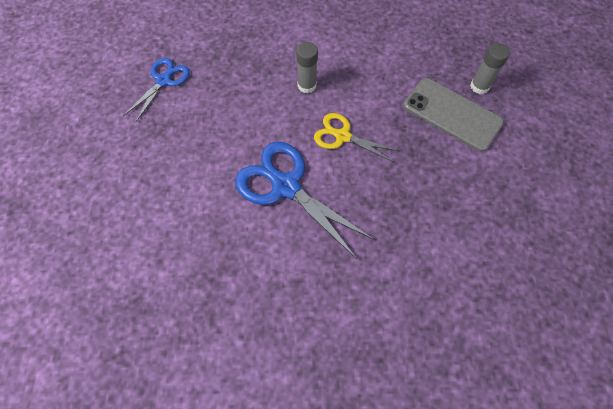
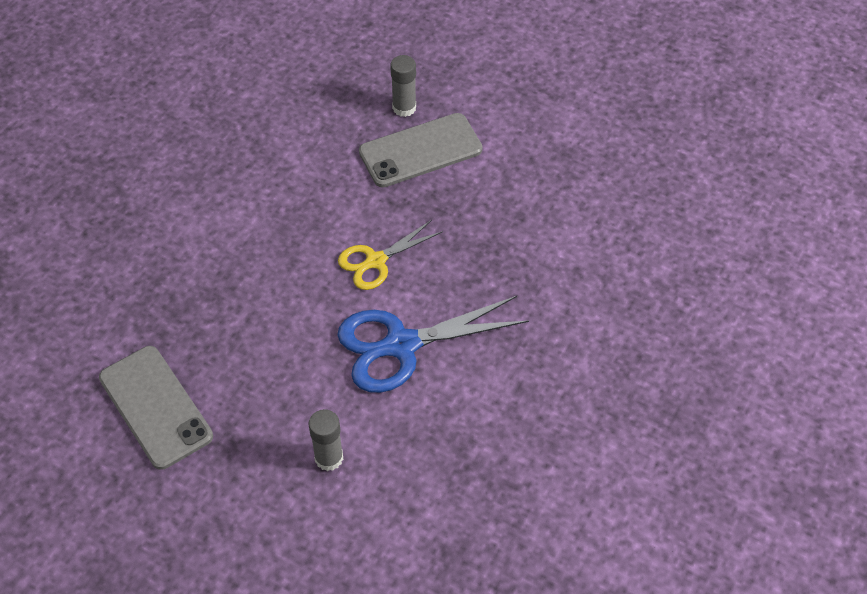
camera: 60 degrees left, 10 degrees down
blue scissors [123,58,190,123] -> grey phone [99,346,213,470]
grey glue stick [296,42,318,93] -> grey glue stick moved to [309,409,343,471]

